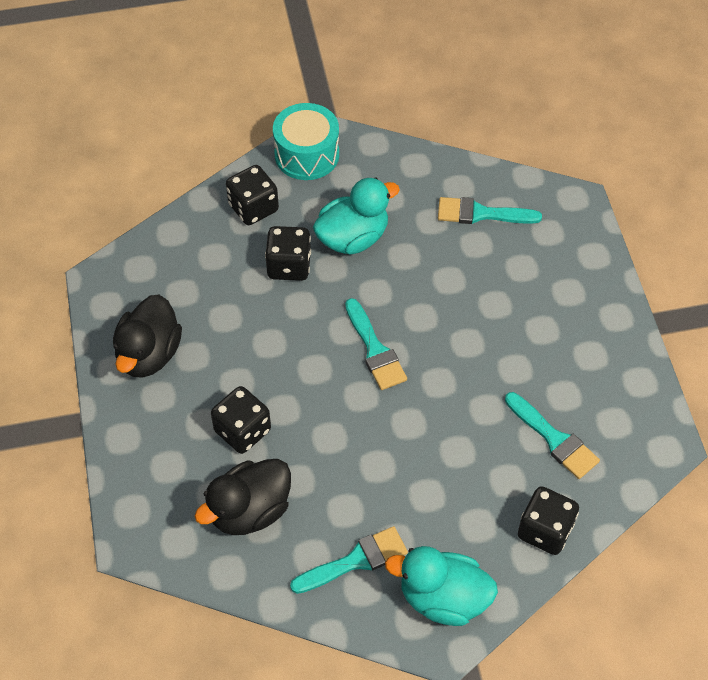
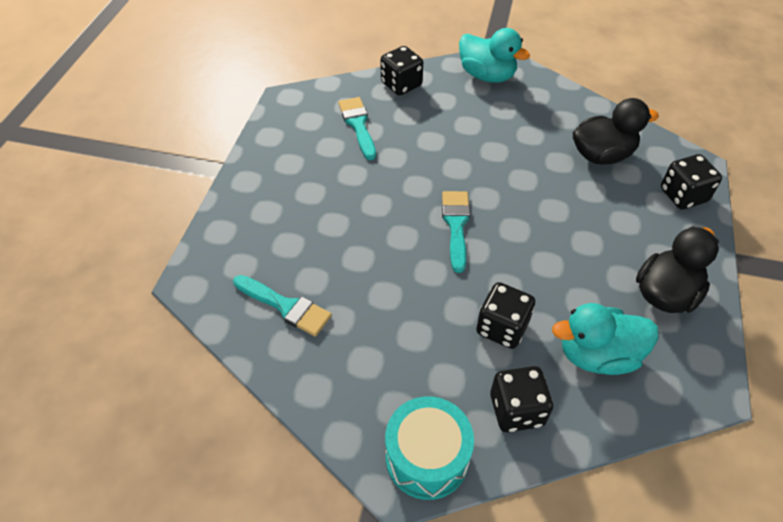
camera: 155 degrees left, 5 degrees down
black dice [211,386,271,454] -> black dice moved to [661,154,722,210]
turquoise brush [290,526,408,594] -> none
turquoise duck [313,178,400,254] -> turquoise duck moved to [552,303,658,375]

